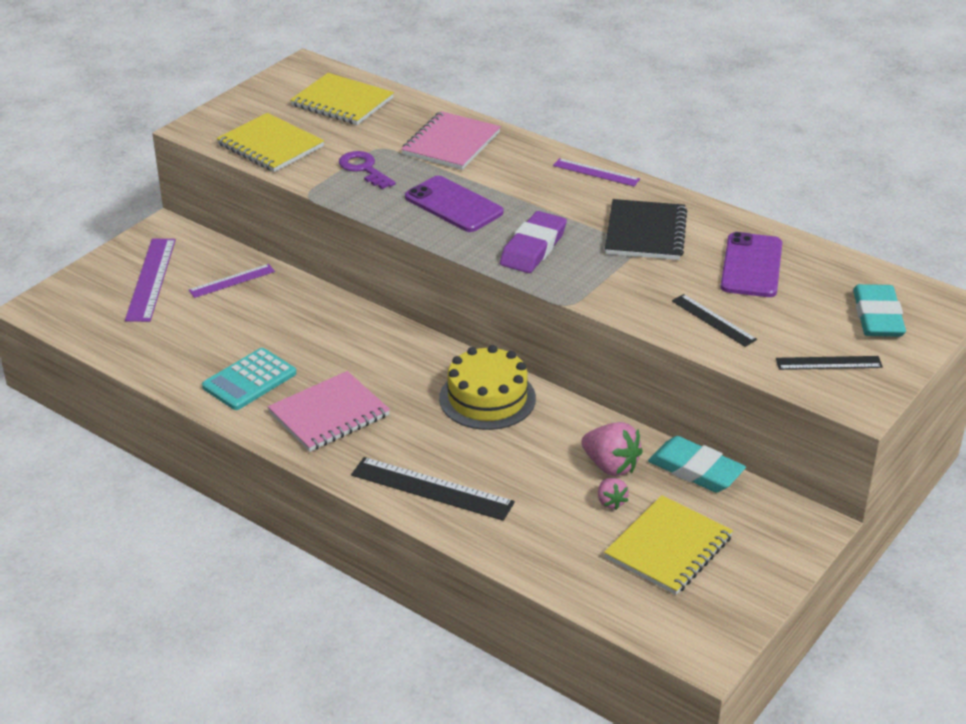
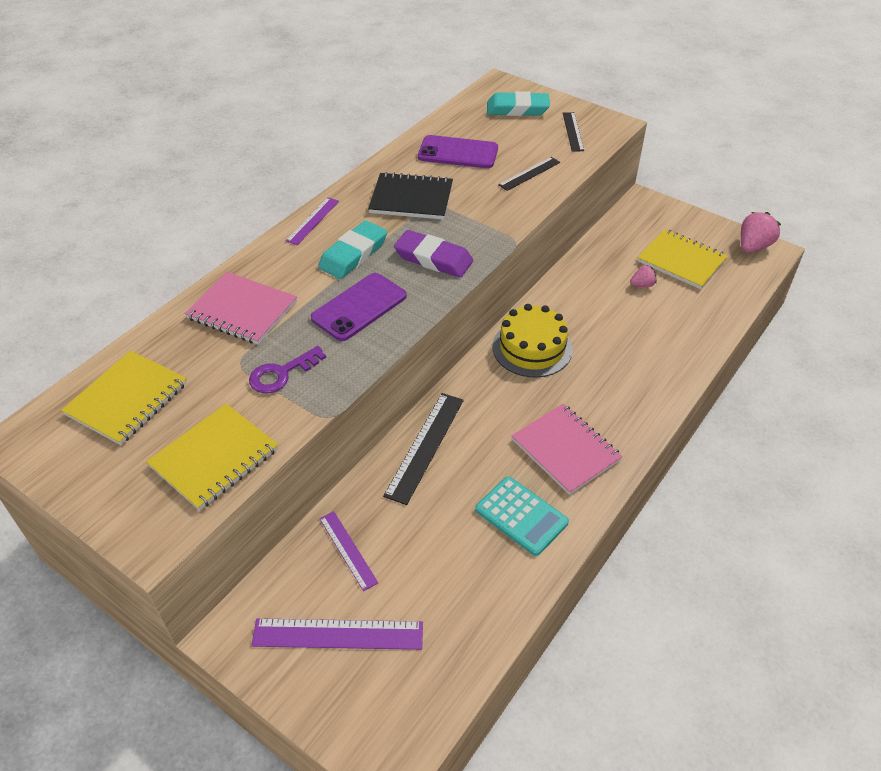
camera: 90 degrees left, 10 degrees up
black ruler [351,457,515,521] -> black ruler moved to [383,393,464,505]
pink strawberry [581,422,643,476] -> pink strawberry moved to [741,212,781,253]
turquoise eraser [648,436,746,493] -> turquoise eraser moved to [318,220,387,279]

